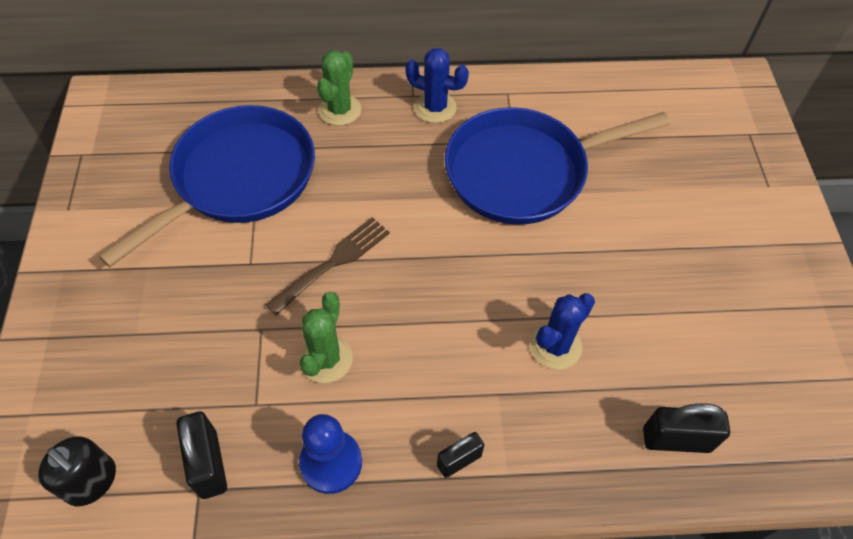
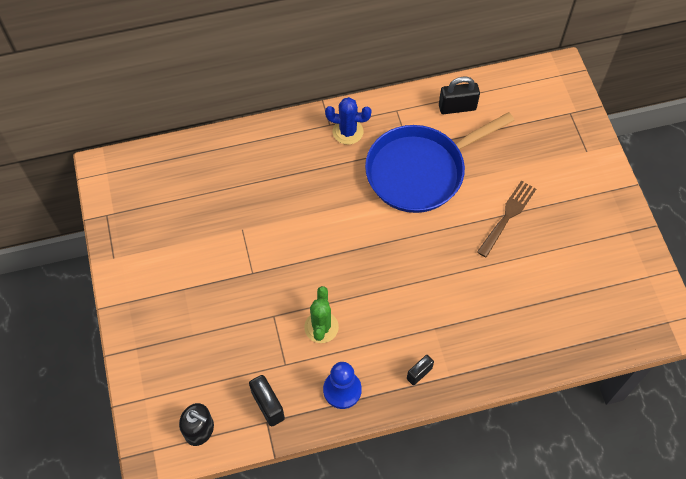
camera: 10 degrees left, 5 degrees up
blue pan [98,105,315,267] -> none
brown fork [266,217,390,315] -> brown fork moved to [477,181,536,258]
green cactus [317,50,361,126] -> none
blue cactus [530,293,595,369] -> none
black padlock [643,403,730,453] -> black padlock moved to [439,77,480,114]

